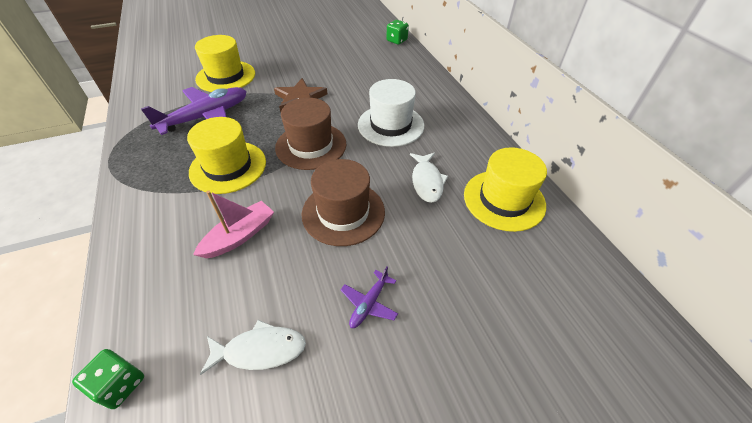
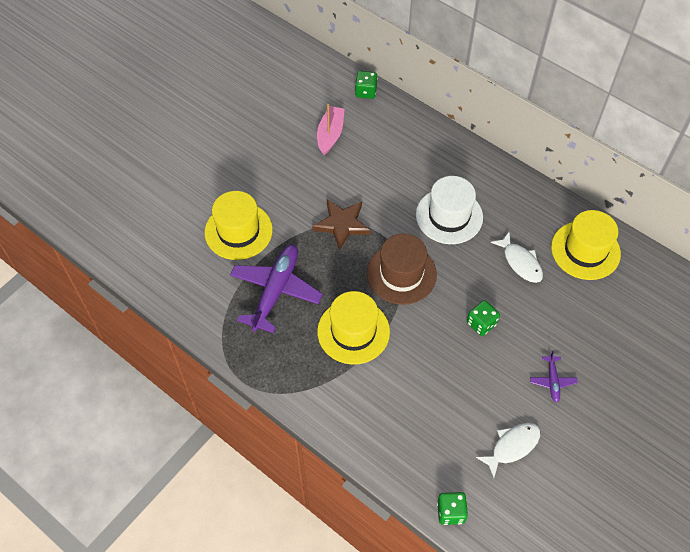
camera: 30 degrees left, 10 degrees up
pink boat [193,191,274,258] -> pink boat moved to [317,104,345,155]
brown hat [302,159,385,246] -> green dice [467,300,500,336]

